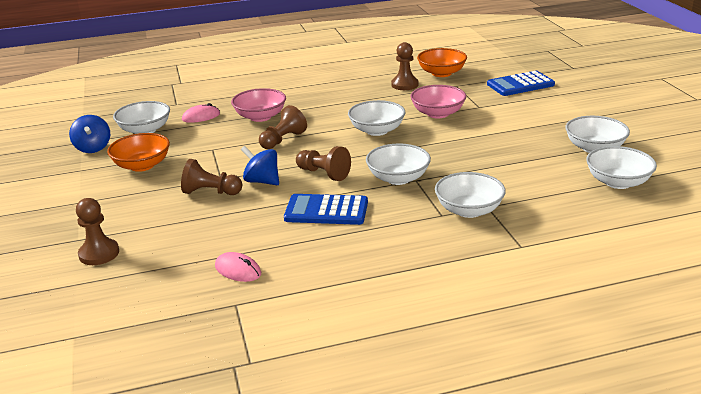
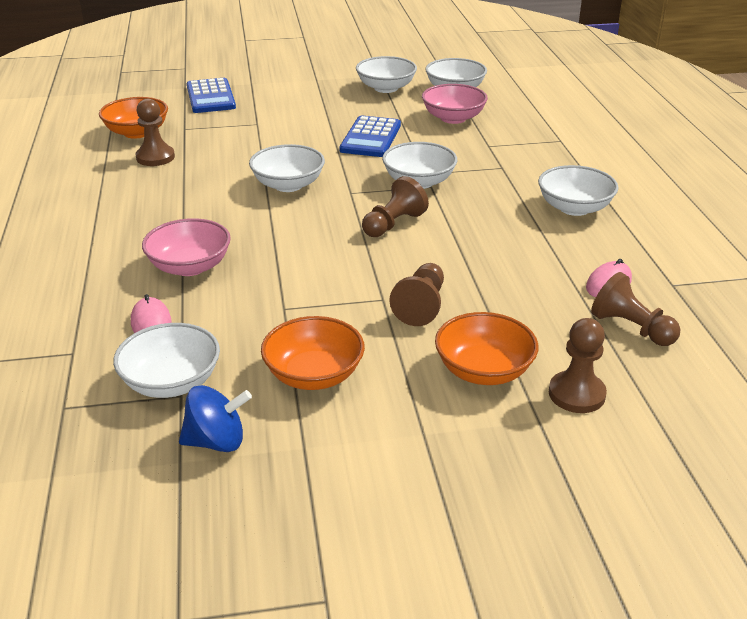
camera: 85 degrees left, 5 degrees up
blue spinning top [241,146,279,185] -> none
brown pawn [259,105,307,149] -> brown pawn moved to [591,272,680,346]
blue calculator [284,194,368,225] -> blue calculator moved to [339,116,401,157]
pink bowl [410,85,466,118] -> pink bowl moved to [422,84,488,124]
white bowl [435,172,506,218] -> white bowl moved to [538,165,619,216]
none -> orange bowl [435,312,538,385]

